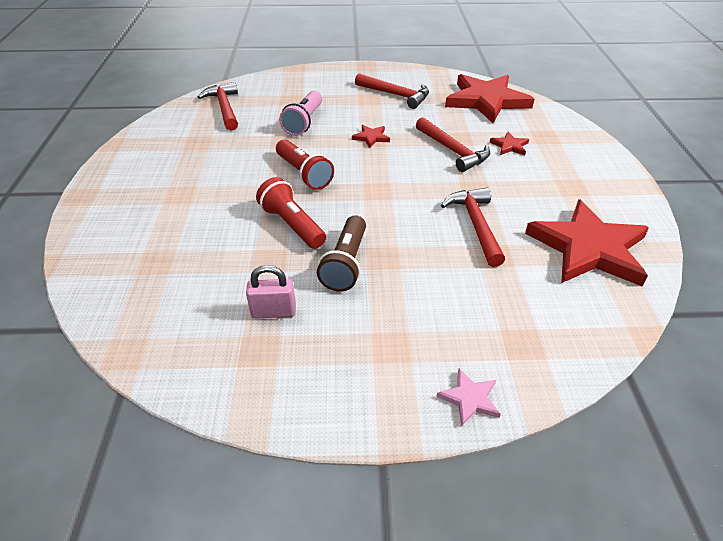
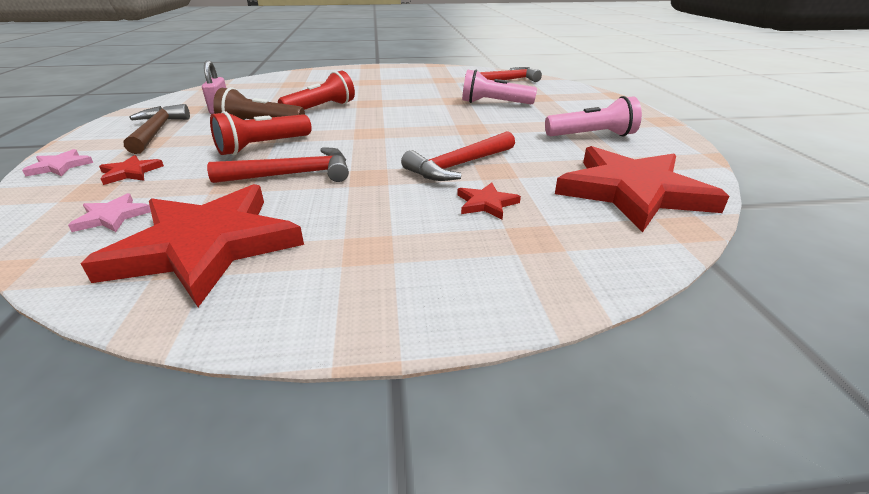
camera: 85 degrees right, 10 degrees down
red flashlight [276,139,334,190] -> red flashlight moved to [210,111,312,155]
red star [352,125,390,148] -> red star moved to [99,155,164,185]
red hammer [355,73,429,109] -> pink flashlight [545,96,642,136]
none -> pink star [68,193,151,232]
none -> brown hammer [124,104,190,154]

